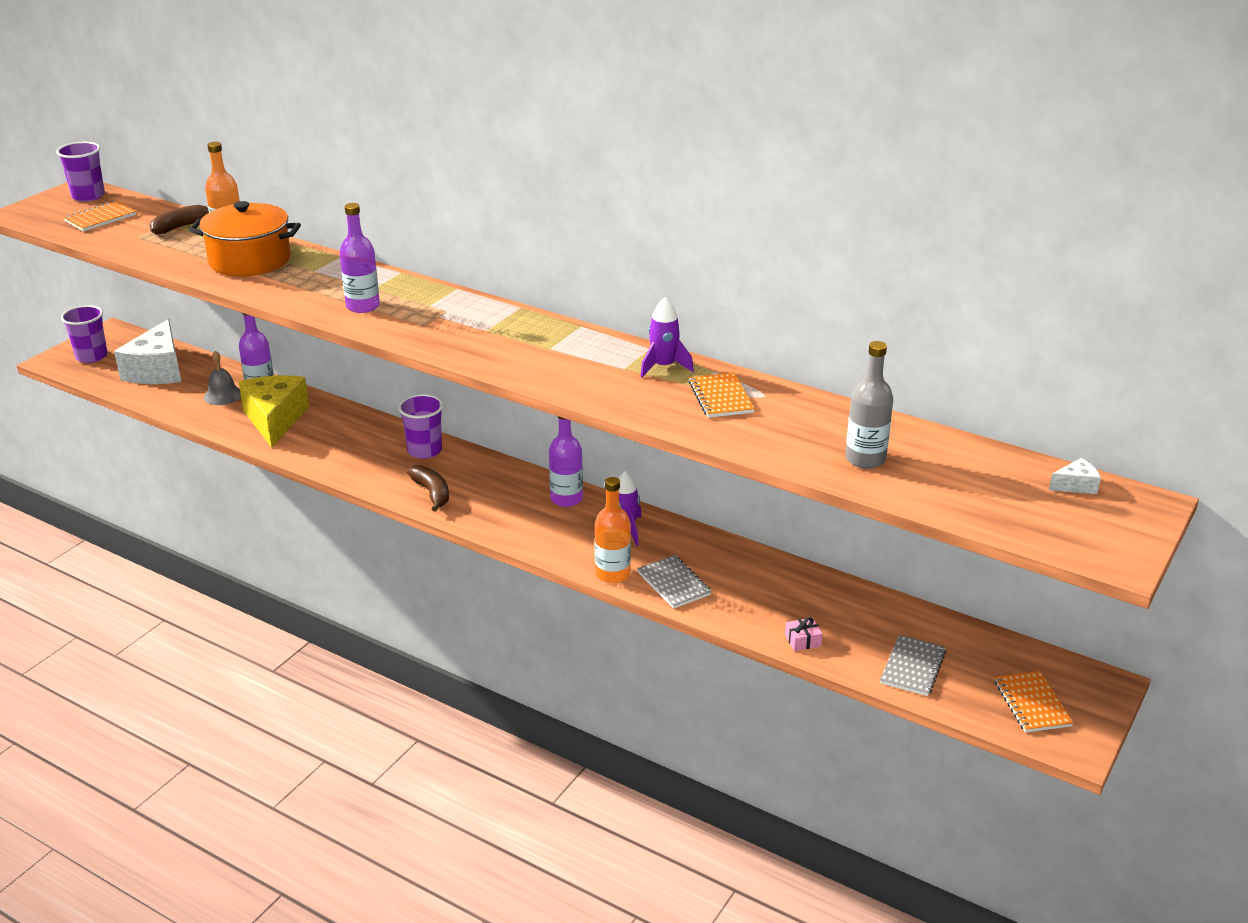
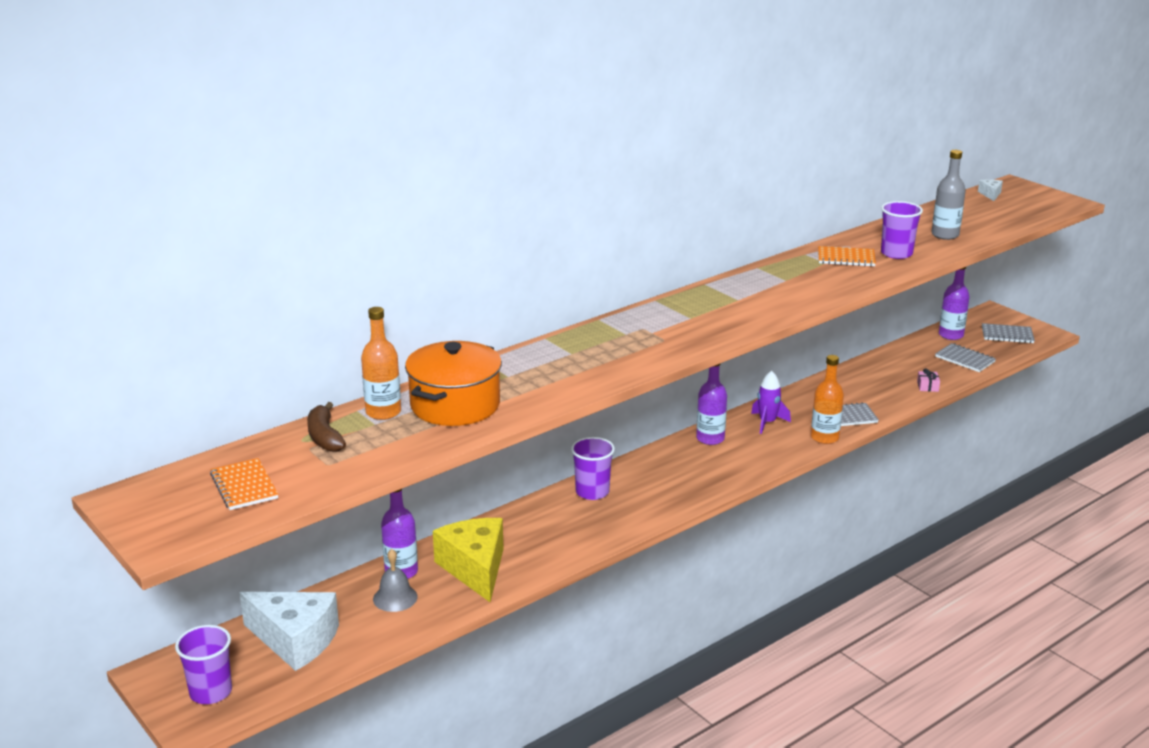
camera: 70 degrees left, 5 degrees down
purple cup [56,142,105,202] -> purple cup moved to [881,201,923,259]
yellow cheese [239,375,309,448] -> yellow cheese turned 60 degrees clockwise [433,518,504,602]
purple bottle [340,203,380,313] -> purple bottle moved to [939,267,970,340]
brown banana [407,465,449,511] -> none
purple rocket [640,297,694,377] -> none
orange notebook [995,671,1074,733] -> grey notebook [982,323,1035,343]

